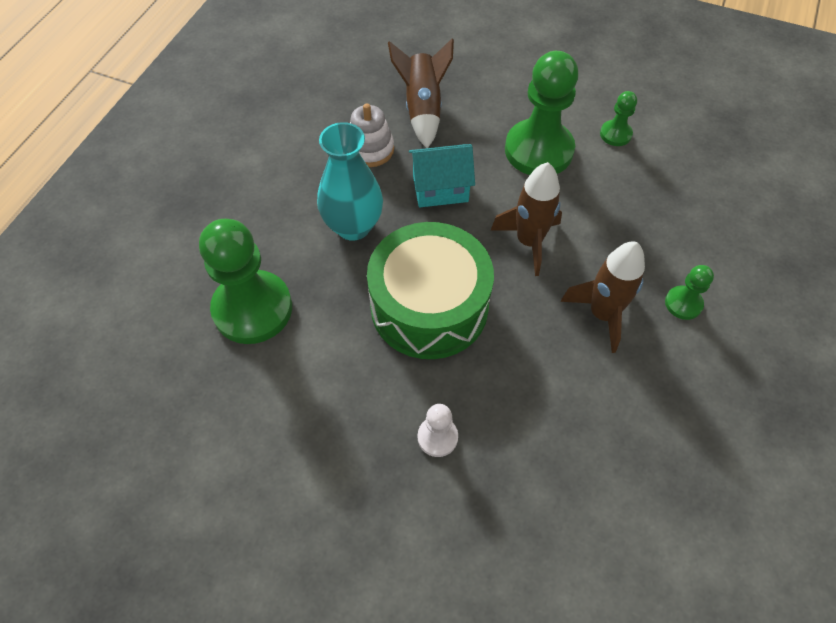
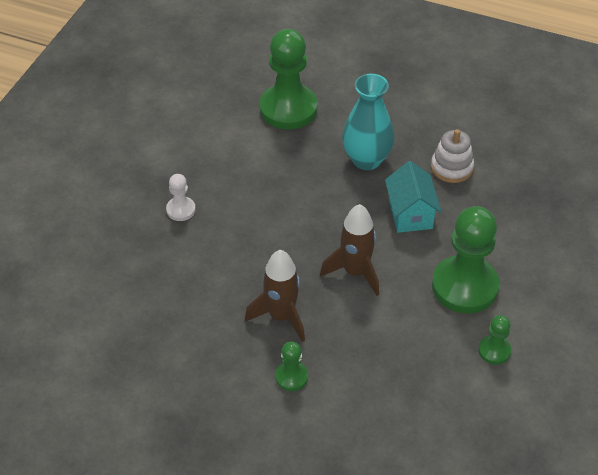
camera: 90 degrees right, 10 degrees down
green drum [367,222,494,359] -> none
brown rocket [388,38,454,148] -> none

